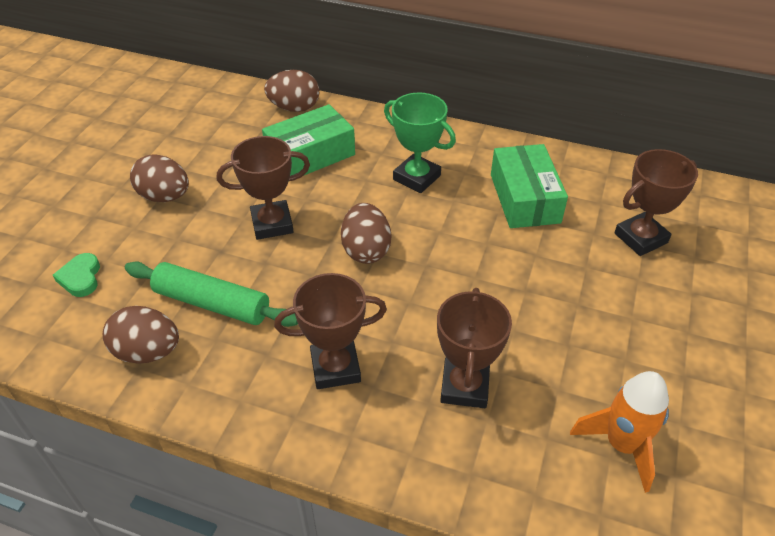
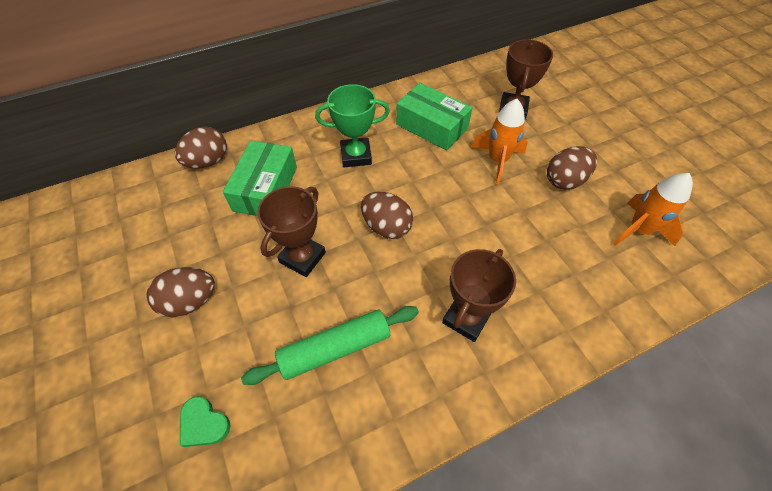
camera: 45 degrees left, 10 degrees up
brown egg [103,306,179,364] -> brown egg moved to [547,146,597,190]
brown trophy [437,288,512,408] -> none
none -> orange rocket [471,99,528,184]

